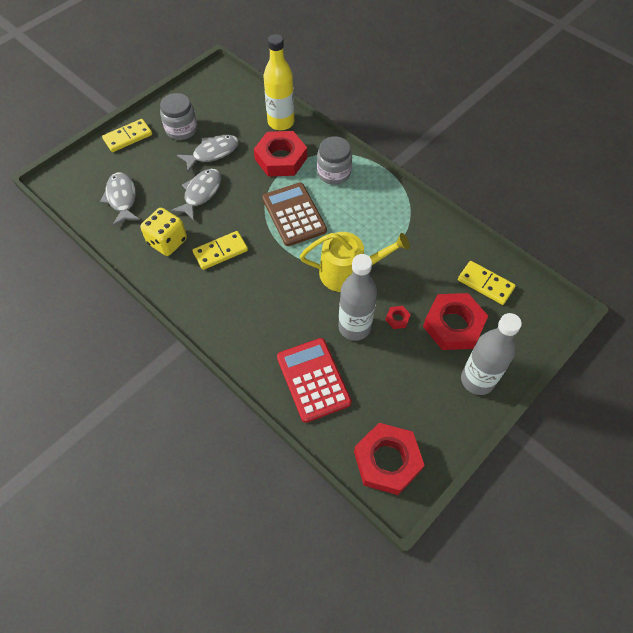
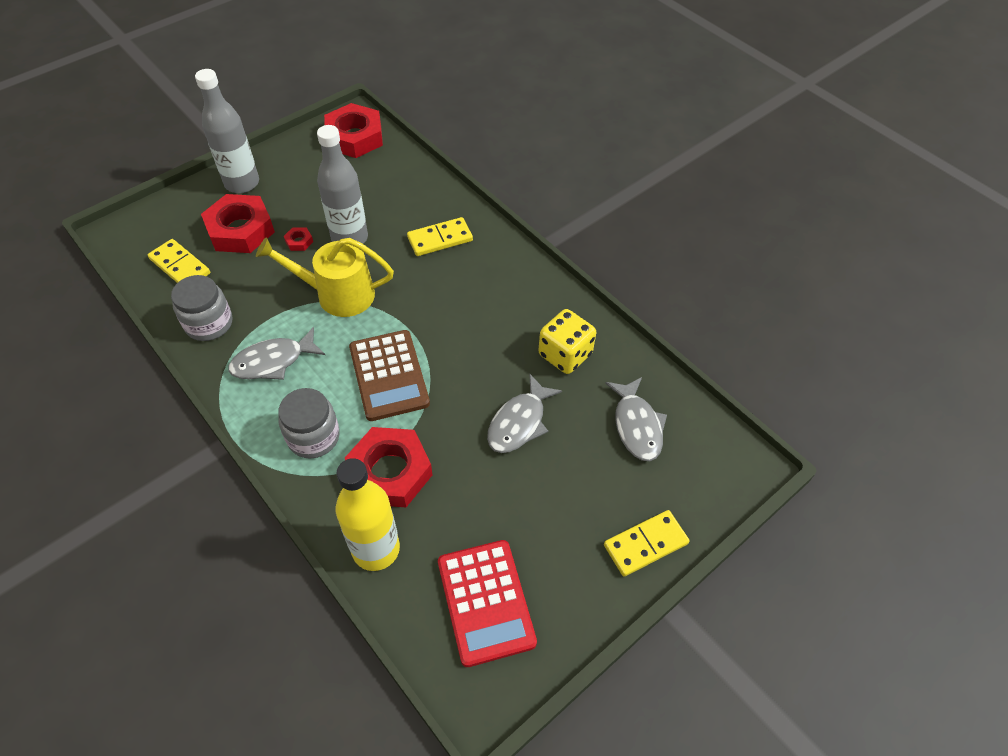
camera: 175 degrees left, 5 degrees down
grey jar [160,93,197,140] -> grey jar moved to [171,275,233,341]
grey fish [177,135,239,172] -> grey fish moved to [228,327,325,380]
yellow domino [193,231,248,270] -> yellow domino moved to [407,217,473,256]
red calculator [277,338,352,423] -> red calculator moved to [438,540,537,667]

